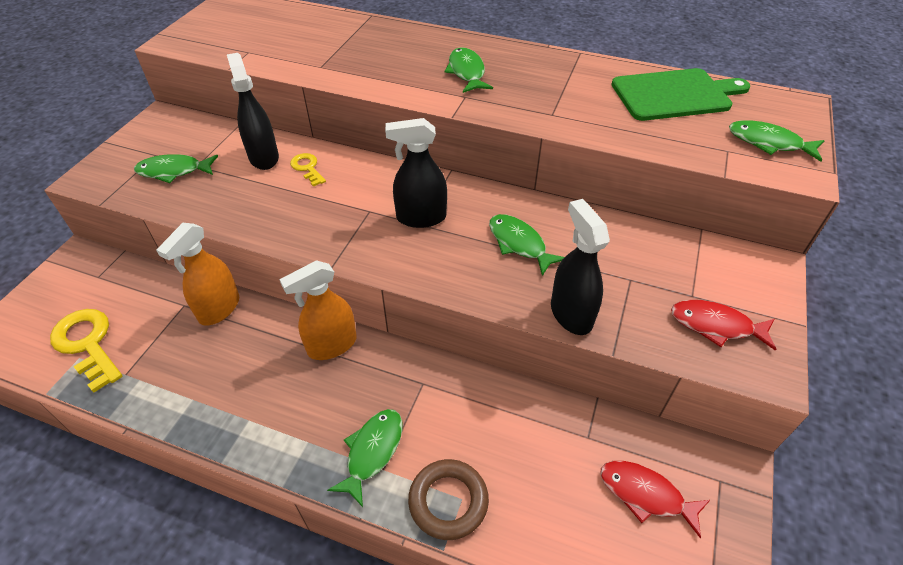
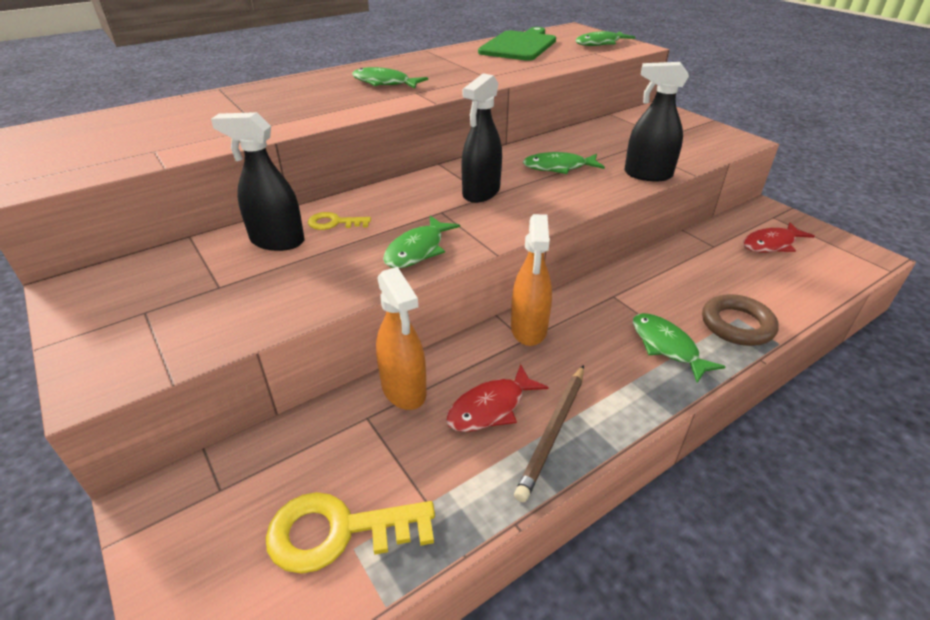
camera: 55 degrees left, 10 degrees down
green fish [134,154,218,183] -> green fish moved to [383,216,460,268]
red fish [671,300,776,351] -> red fish moved to [446,364,549,432]
none -> brown pencil [514,365,584,502]

